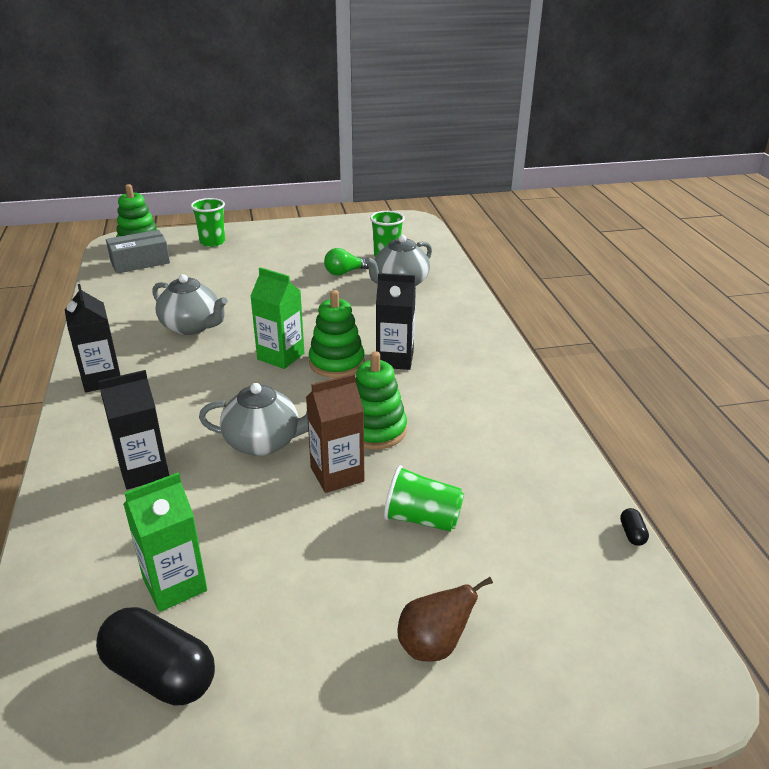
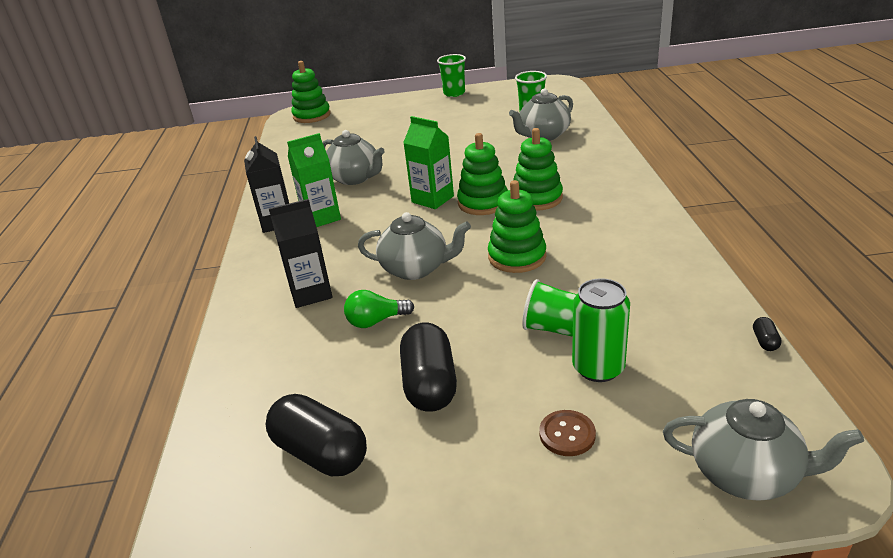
camera: 10 degrees right, 0 degrees up
grey box [106,230,170,273] -> none
green carton [123,473,207,612] -> green carton moved to [287,133,341,227]
green cup [191,198,225,247] -> green cup moved to [437,54,466,97]
brown carton [306,374,364,493] -> none
green light bulb [324,248,369,276] -> green light bulb moved to [344,290,414,328]
black carton [376,273,416,370] -> green stacking toy [513,128,563,211]
brown pear [398,577,493,662] -> brown button [539,410,596,456]
none -> black capsule [400,322,457,412]
none -> green can [572,278,630,382]
none -> grey teapot [663,399,864,501]

